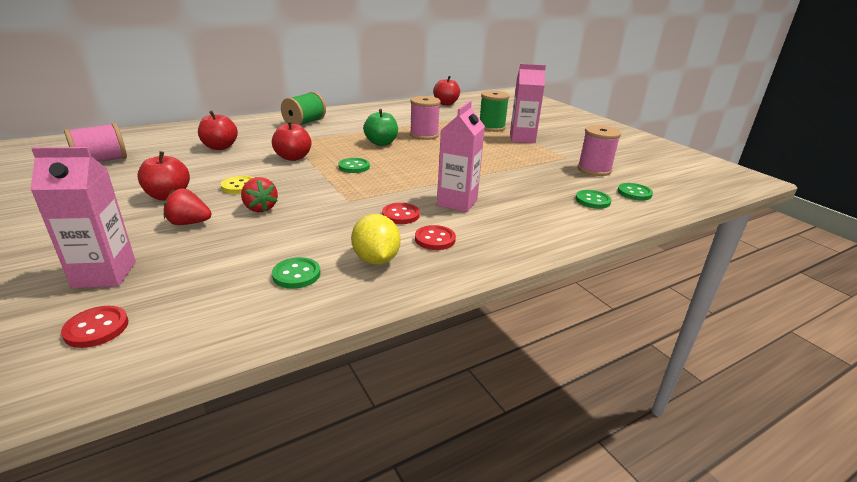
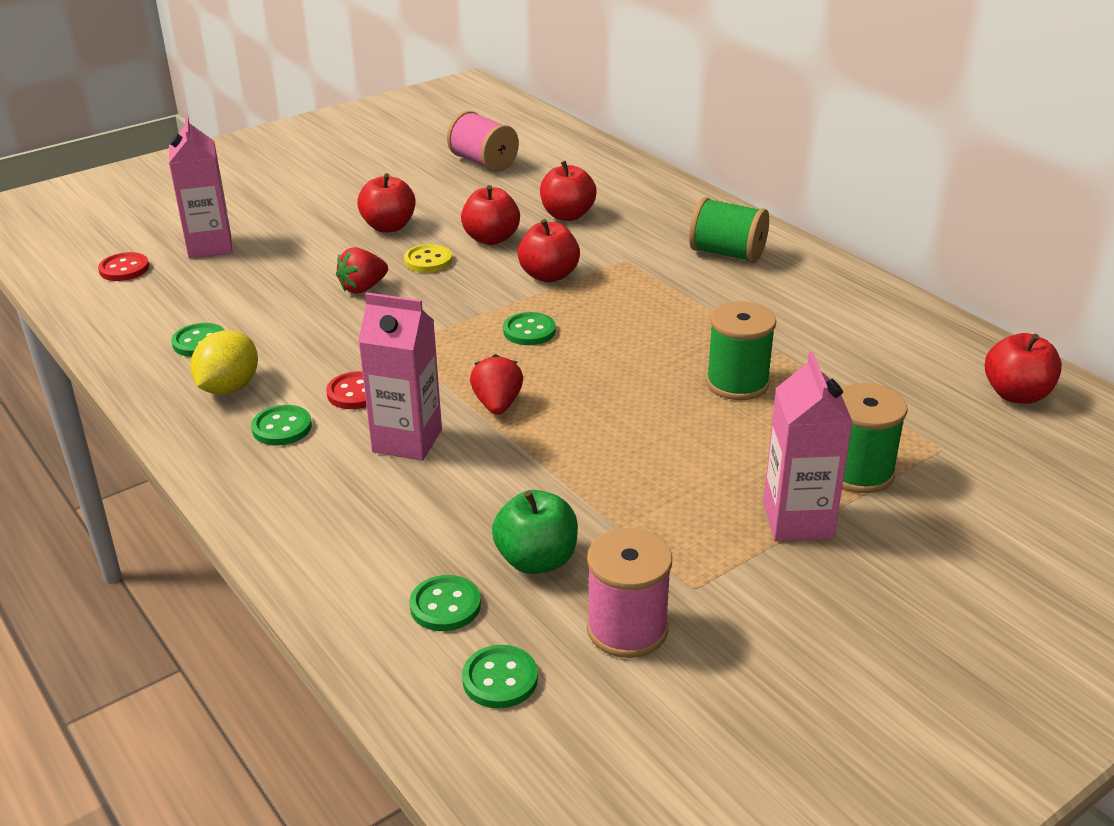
camera: 85 degrees right, 5 degrees up
red strawberry [164,189,211,225] -> red strawberry moved to [470,354,523,415]
yellow lemon [351,214,401,265] -> yellow lemon turned 45 degrees counterclockwise [191,330,258,395]
green apple [363,109,398,146] -> green apple moved to [492,490,578,574]
pink spool [410,96,441,140] -> green spool [706,301,776,400]
red button [415,225,456,250] -> green button [251,405,312,446]
none -> red apple [461,185,520,245]

